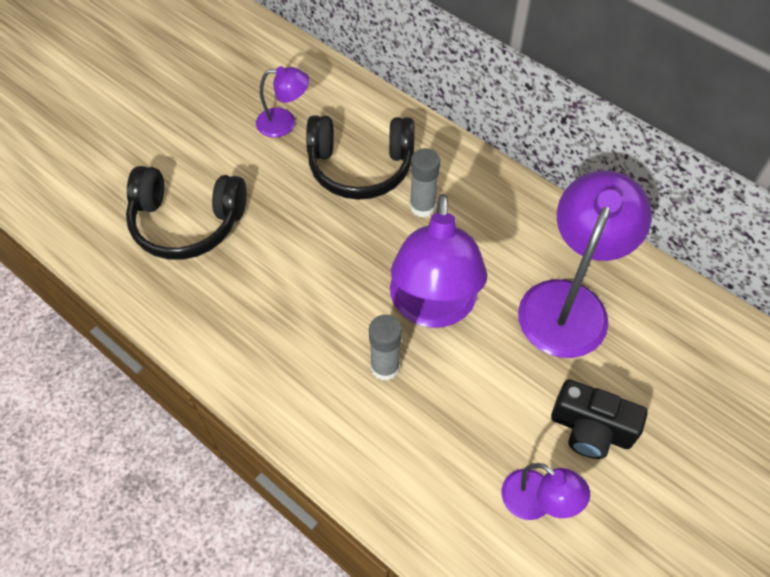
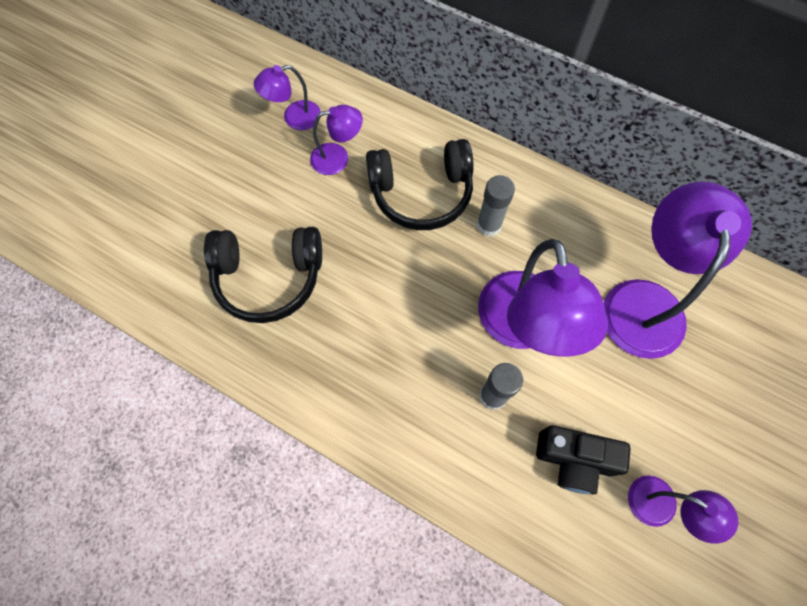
camera: 10 degrees left, 10 degrees up
black camera [551,379,648,459] -> black camera moved to [536,425,631,494]
none -> purple lamp [254,65,321,130]

